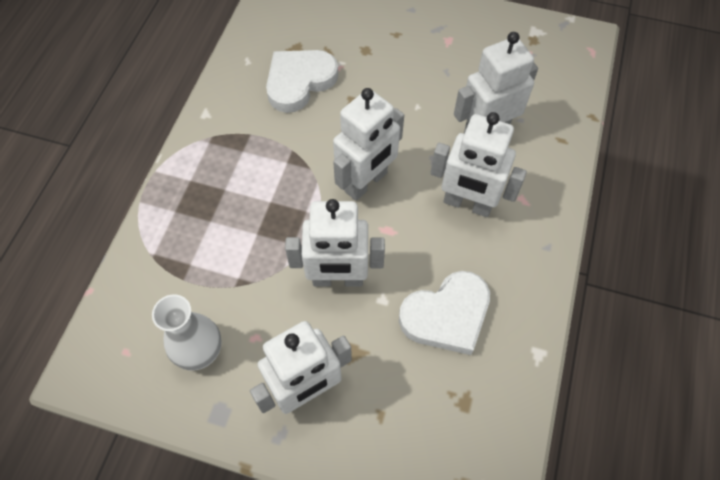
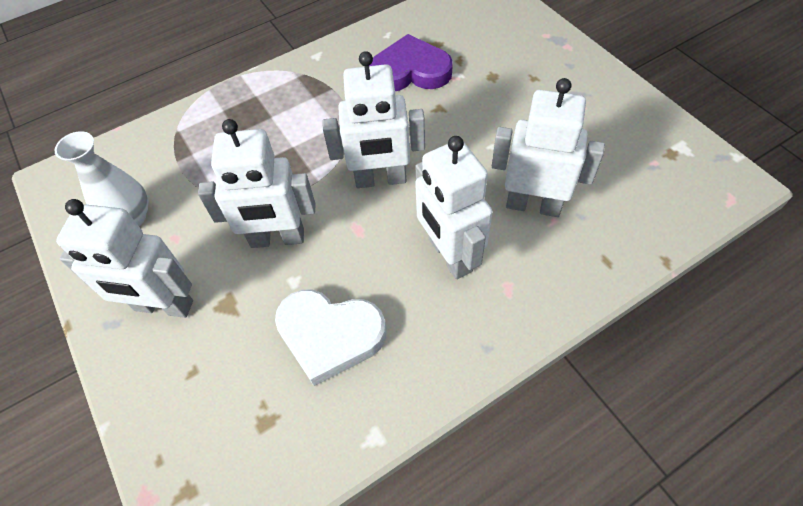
camera: 45 degrees right, 5 degrees down
white heart [266,50,338,113] -> purple heart [369,34,453,91]
white robot [285,199,385,287] -> white robot turned 45 degrees counterclockwise [198,119,315,248]

